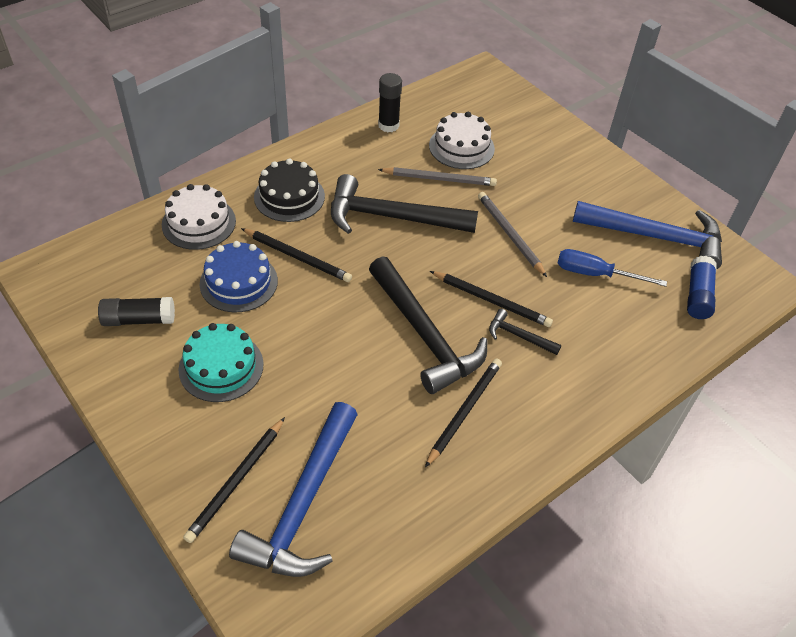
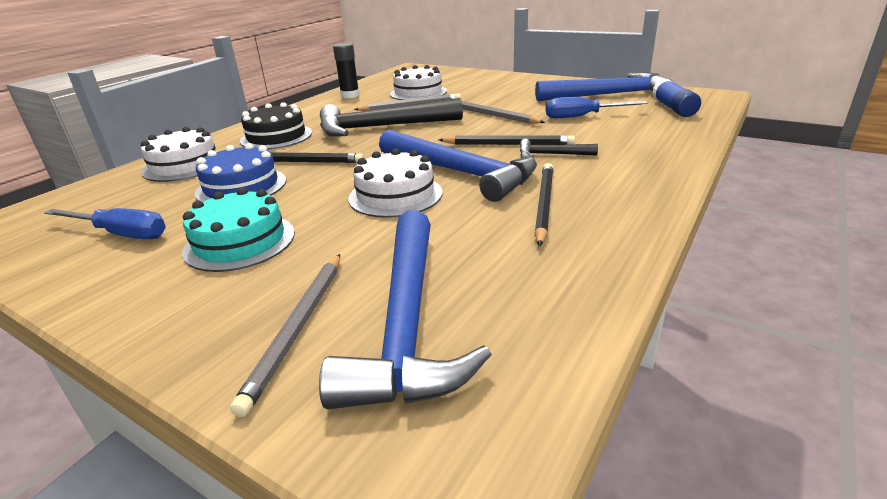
camera: 15 degrees left, 20 degrees down
black glue stick [98,297,175,326] -> blue screwdriver [44,208,166,239]
black pencil [183,417,285,543] -> grey pencil [230,254,340,417]
black hammer [369,256,488,394] -> blue hammer [379,130,537,202]
none -> white cake [348,148,442,218]

